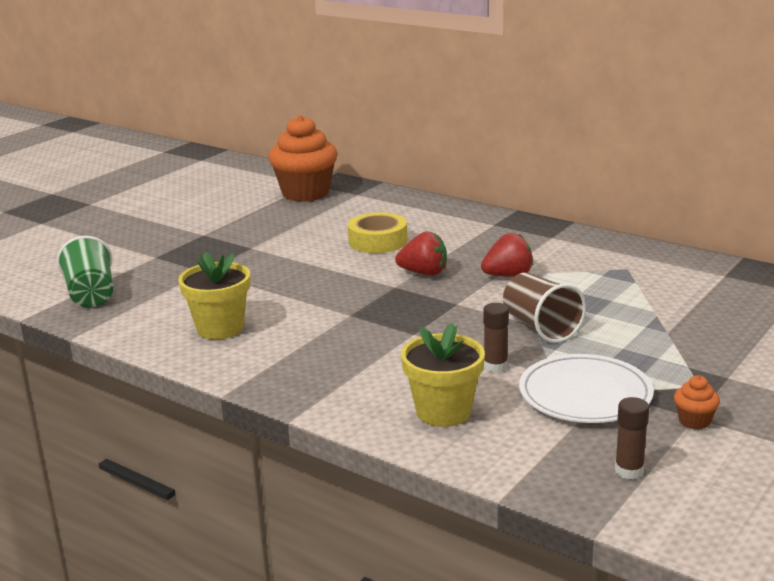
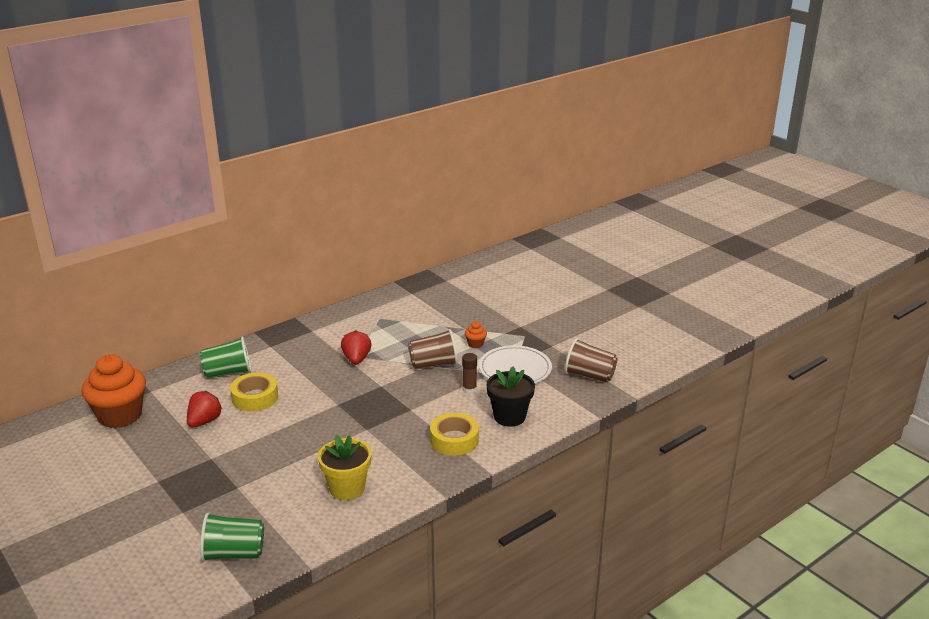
camera: 75 degrees left, 5 degrees up
red strawberry [395,231,447,276] -> red strawberry moved to [187,391,222,427]
yellow flower pot [401,323,485,427] -> black flower pot [487,366,535,427]
brown glue stick [615,397,649,479] -> brown cup [565,338,617,383]
orange cupcake [674,375,720,430] -> orange cupcake moved to [465,321,487,348]
none -> green cup [200,337,251,378]
none -> yellow tape [430,413,479,456]

